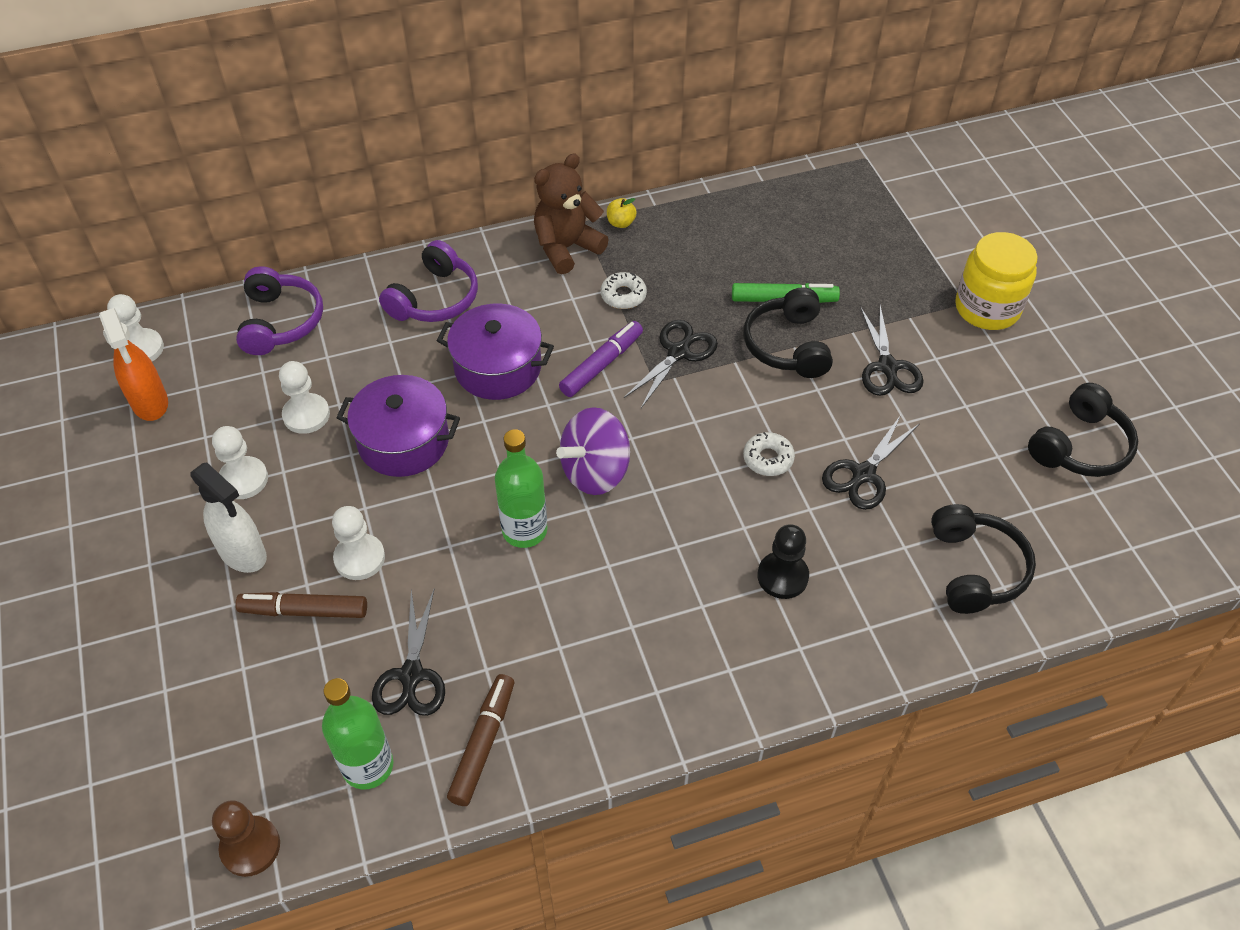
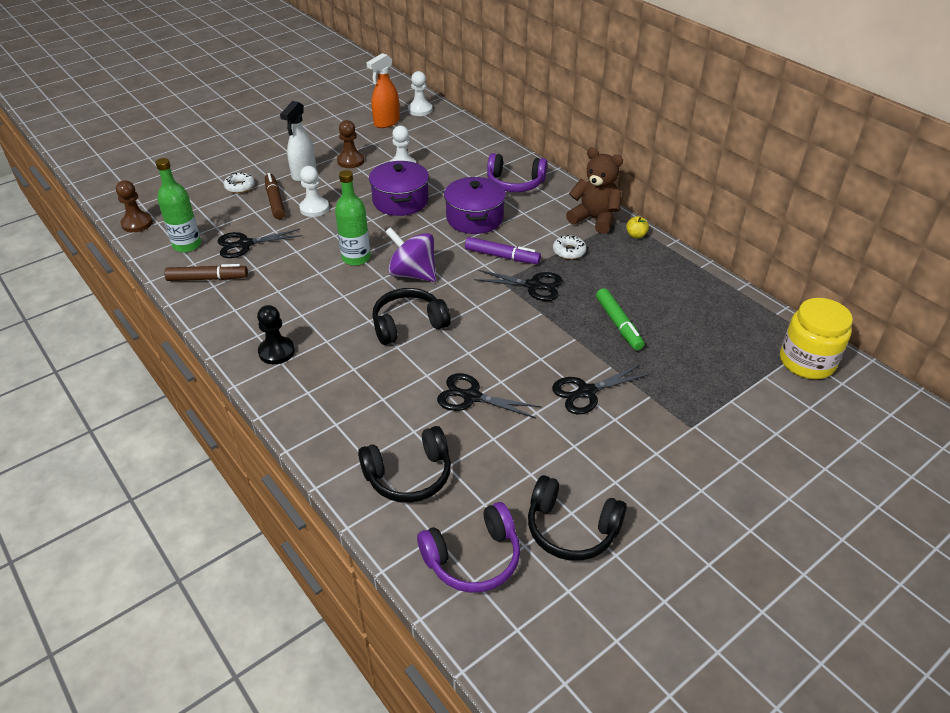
camera: 70 degrees right, 10 degrees down
white pawn [212,426,268,499] -> brown pawn [337,120,364,168]
purple headphones [236,266,323,355] -> purple headphones moved to [417,502,520,593]
black headphones [743,287,833,378] -> black headphones moved to [372,288,450,345]
white donut [743,432,795,476] -> white donut moved to [224,172,255,193]
black pawn [758,524,809,599] -> black pawn moved to [257,305,295,364]
yellow jar [955,232,1037,330] -> yellow jar moved to [780,298,853,379]

